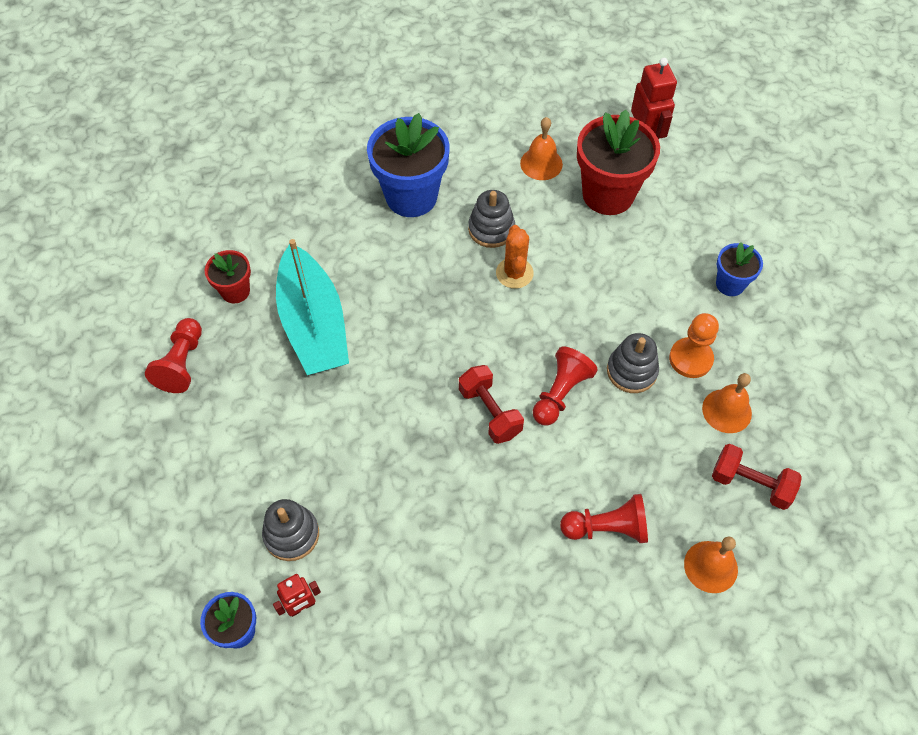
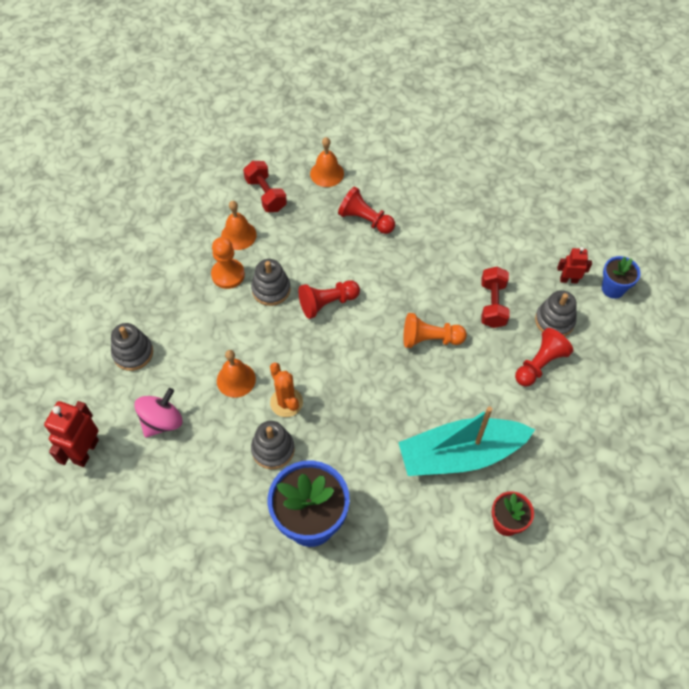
camera: 145 degrees left, 0 degrees up
red pawn [145,318,202,393] -> red pawn moved to [515,328,573,387]
turquoise boat [276,239,349,375] -> turquoise boat turned 120 degrees counterclockwise [398,406,535,476]
red dumbbell [459,365,524,444] -> red dumbbell moved to [481,267,510,328]
orange cactus [496,225,534,289] -> orange cactus turned 60 degrees counterclockwise [270,362,303,417]
orange bell [520,117,563,180] -> orange bell moved to [217,350,256,398]
red flower pot [577,110,660,215] -> pink spinning top [134,388,182,438]
blue flower pot [716,242,763,296] -> none
none -> grey stacking toy [111,323,153,371]
none -> orange pawn [403,313,467,348]

